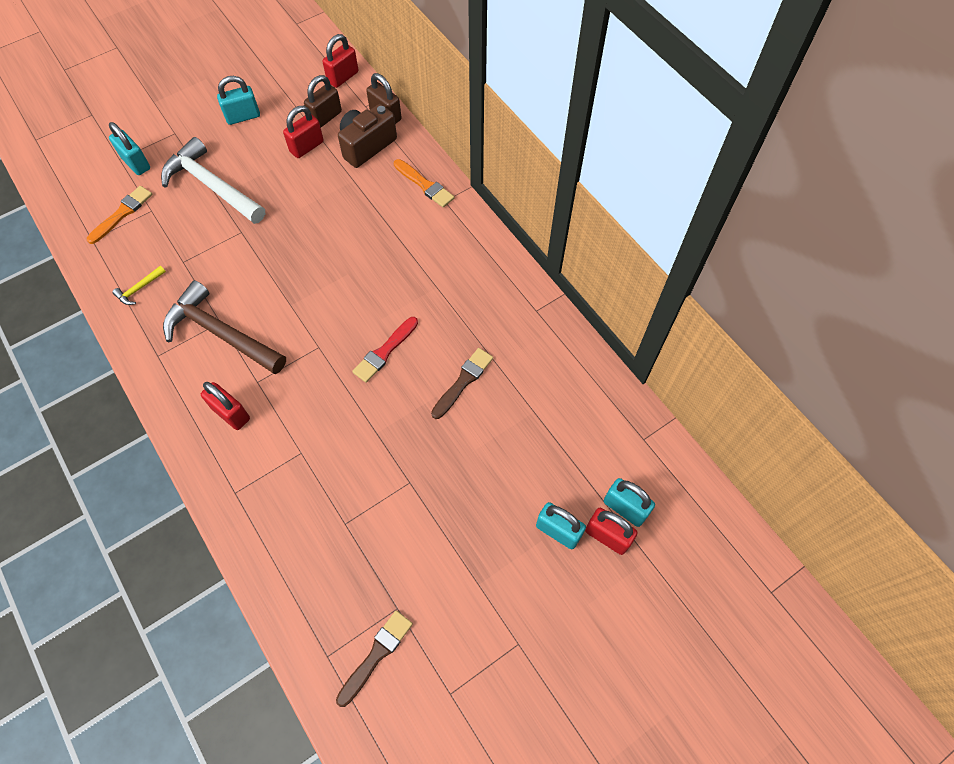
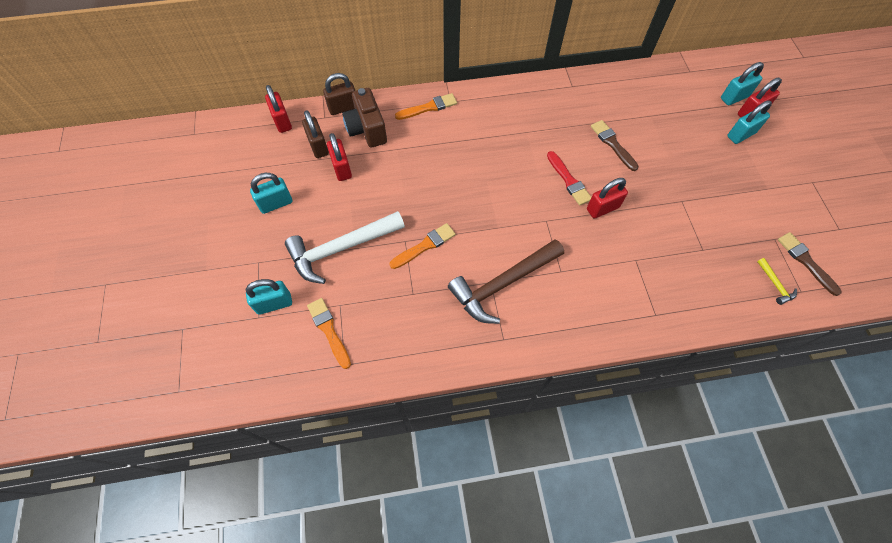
camera: 65 degrees left, 0 degrees up
yellow hammer [112,266,166,305] -> yellow hammer moved to [757,258,797,305]
red padlock [201,382,250,430] -> red padlock moved to [587,178,628,219]
turquoise padlock [217,76,260,125] -> turquoise padlock turned 60 degrees clockwise [250,173,292,214]
none -> orange brush [390,223,456,269]

